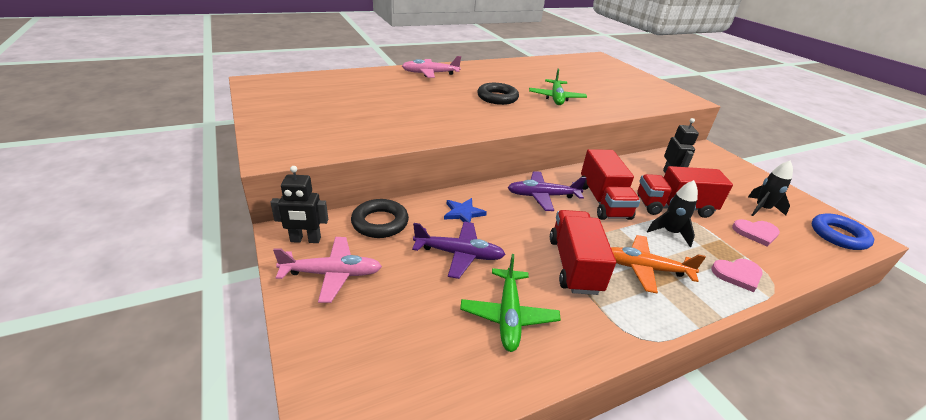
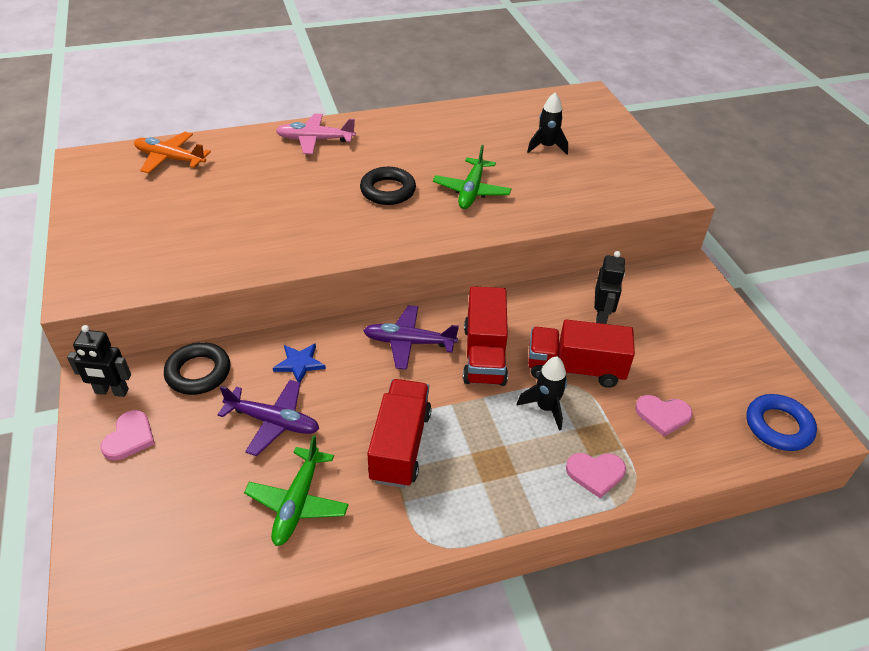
camera: 10 degrees right, 10 degrees up
pink plane [273,237,382,303] -> pink heart [100,410,155,461]
orange plane [611,235,706,293] -> orange plane moved to [134,132,211,173]
black rocket [748,161,793,216] -> black rocket moved to [527,93,568,154]

